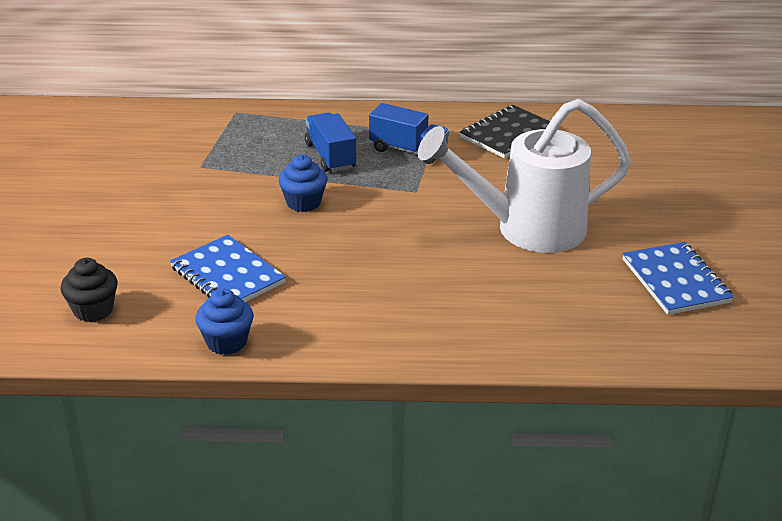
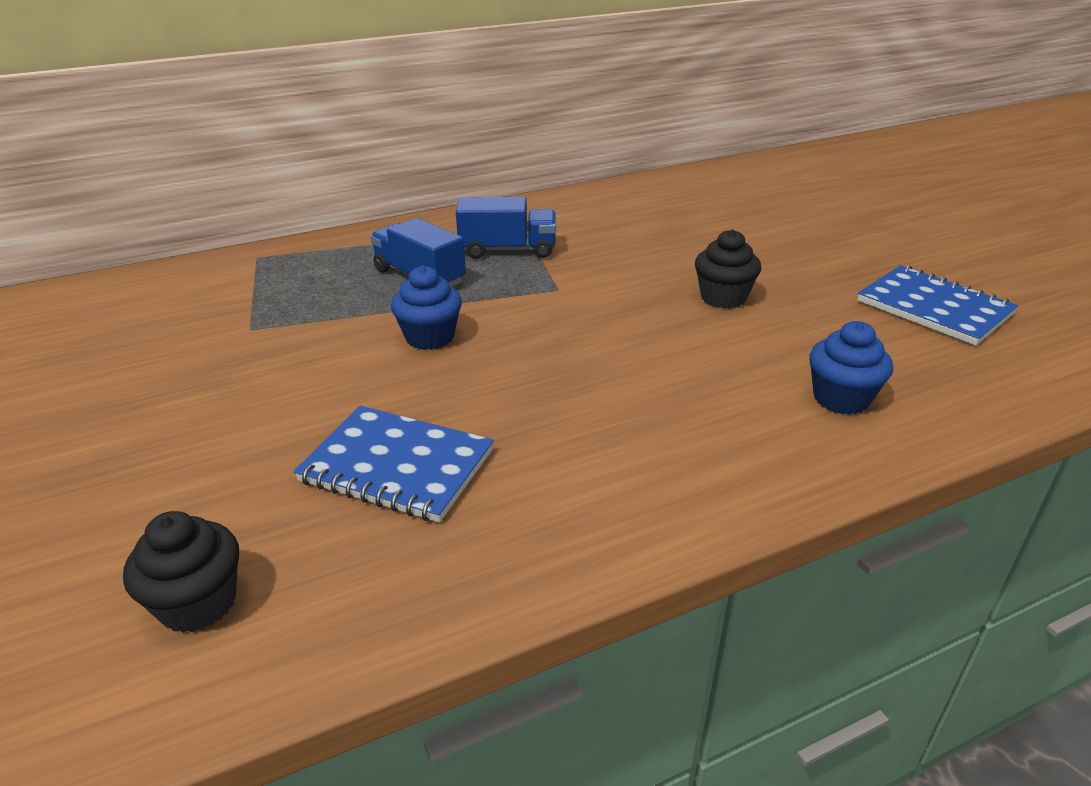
camera: 25 degrees left, 0 degrees up
blue cupcake [195,289,254,355] -> blue cupcake moved to [809,321,893,415]
white watering can [418,99,631,253] -> black cupcake [695,229,761,309]
black notebook [460,105,550,158] -> none

